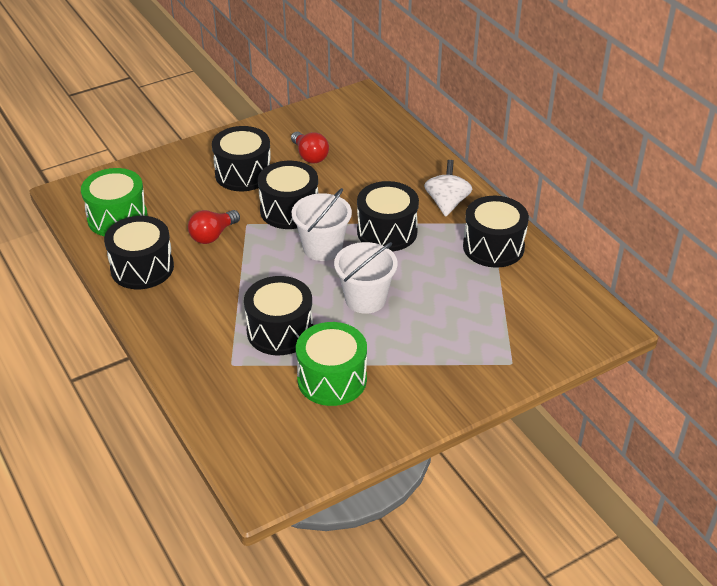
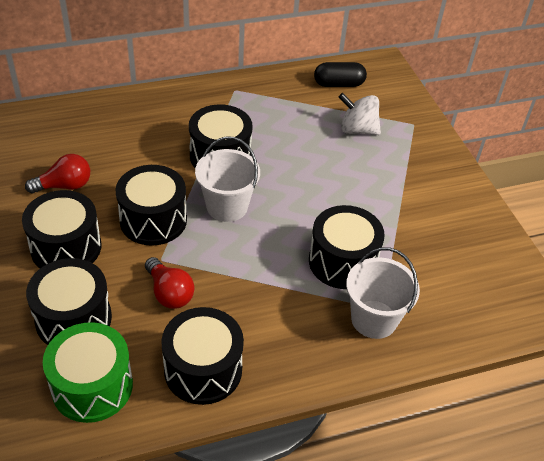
camera: 80 degrees left, 5 degrees up
green drum [296,322,367,406] -> none
white bucket [334,242,398,314] -> white bucket moved to [346,248,420,339]
white spinning top [424,160,472,217] -> white spinning top moved to [339,93,381,135]
black drum [463,196,529,268] -> black drum moved to [26,258,112,345]
none -> black capsule [314,62,367,87]

